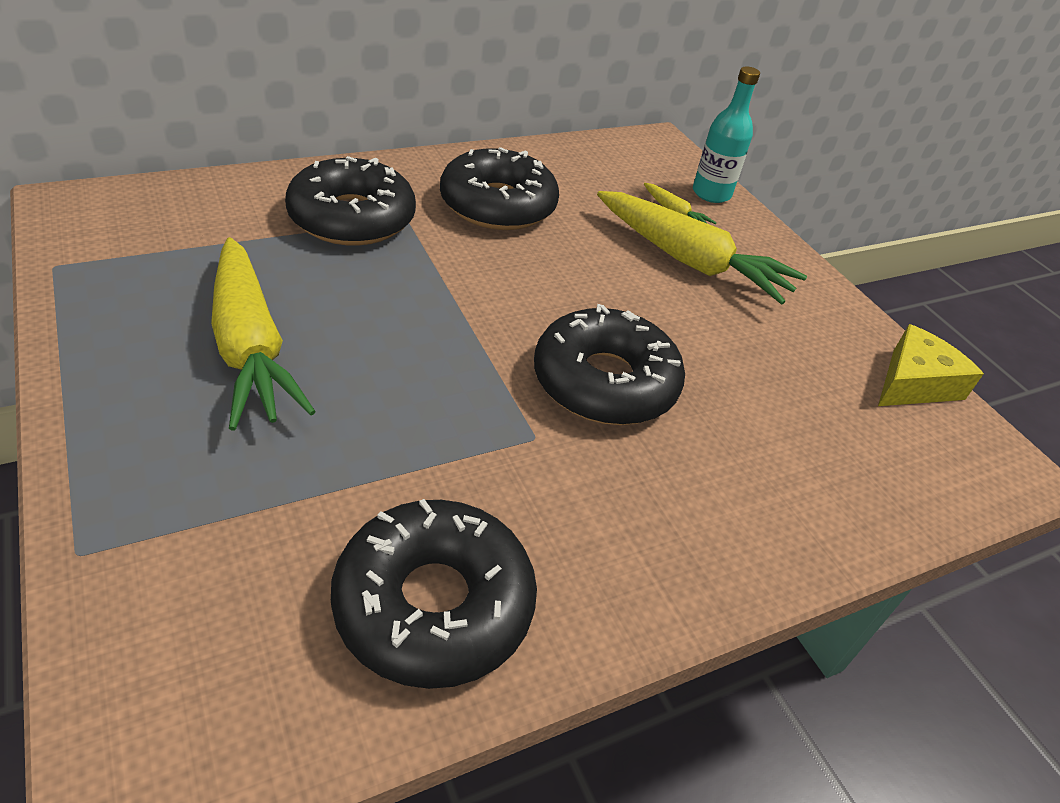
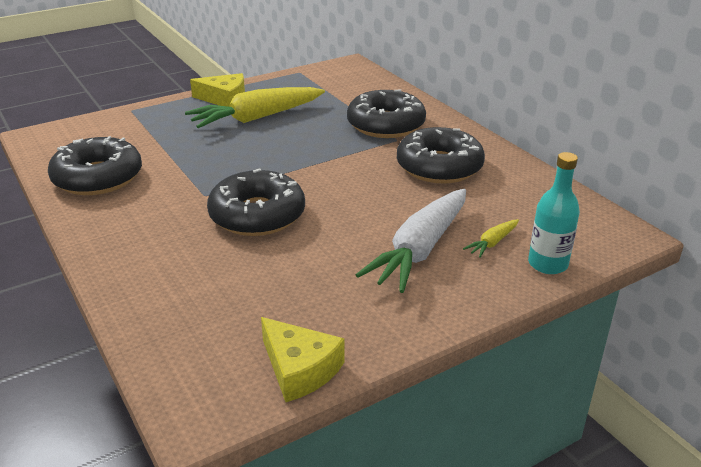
camera: 90 degrees right, 10 degrees down
yellow carrot [597,191,807,305] -> white carrot [356,189,466,293]
none -> yellow cheese [190,73,245,107]

